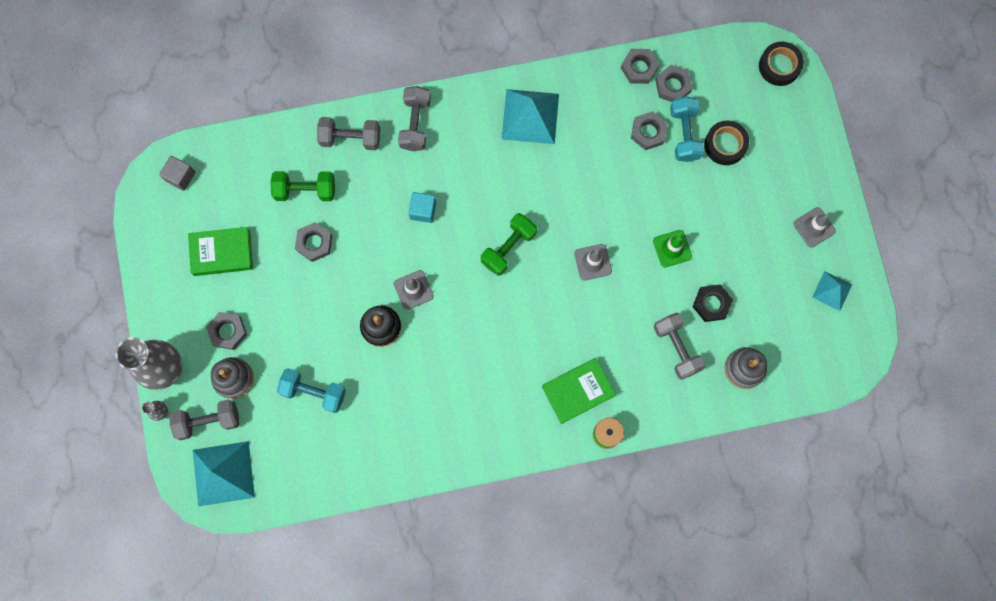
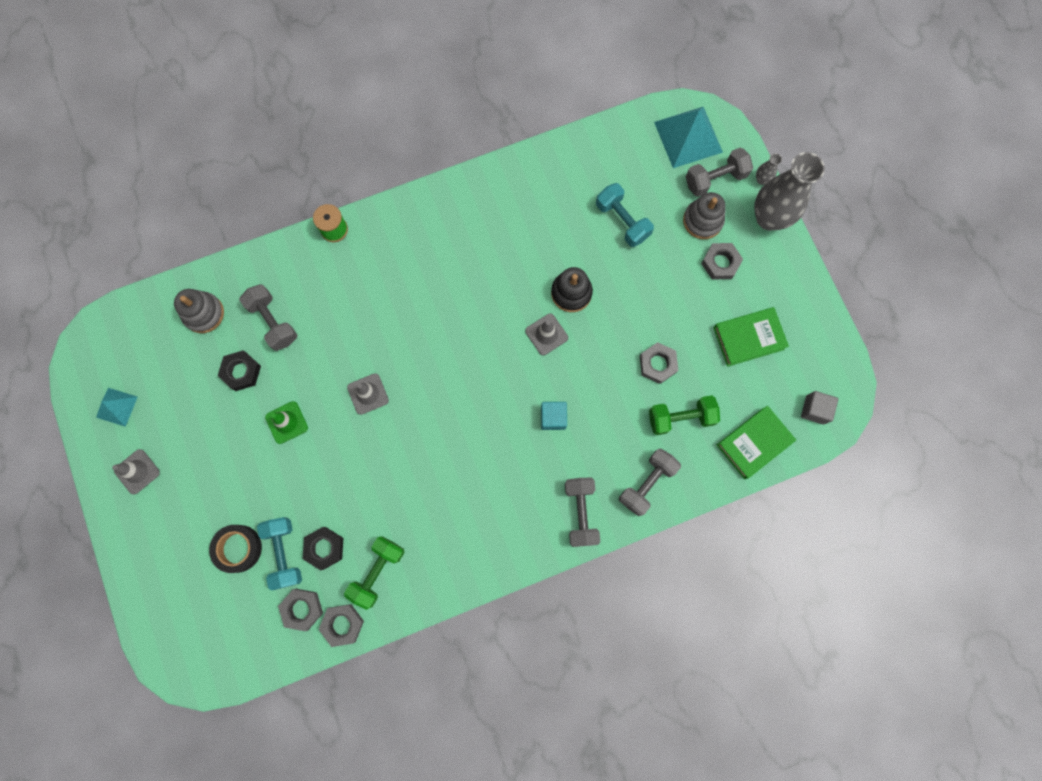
camera: 170 degrees right, 0 degrees up
turquoise dumbbell [277,368,346,413] -> turquoise dumbbell turned 45 degrees clockwise [596,183,654,247]
grey dumbbell [317,117,380,150] -> grey dumbbell turned 45 degrees counterclockwise [619,449,681,516]
green dumbbell [481,213,537,276] -> green dumbbell moved to [344,536,404,610]
turquoise pyramid [502,89,559,144] -> none
green book [542,358,616,424] -> green book moved to [717,406,796,479]
grey nut [631,111,668,150] -> black nut [303,527,343,570]
black tape [759,41,804,86] -> none

